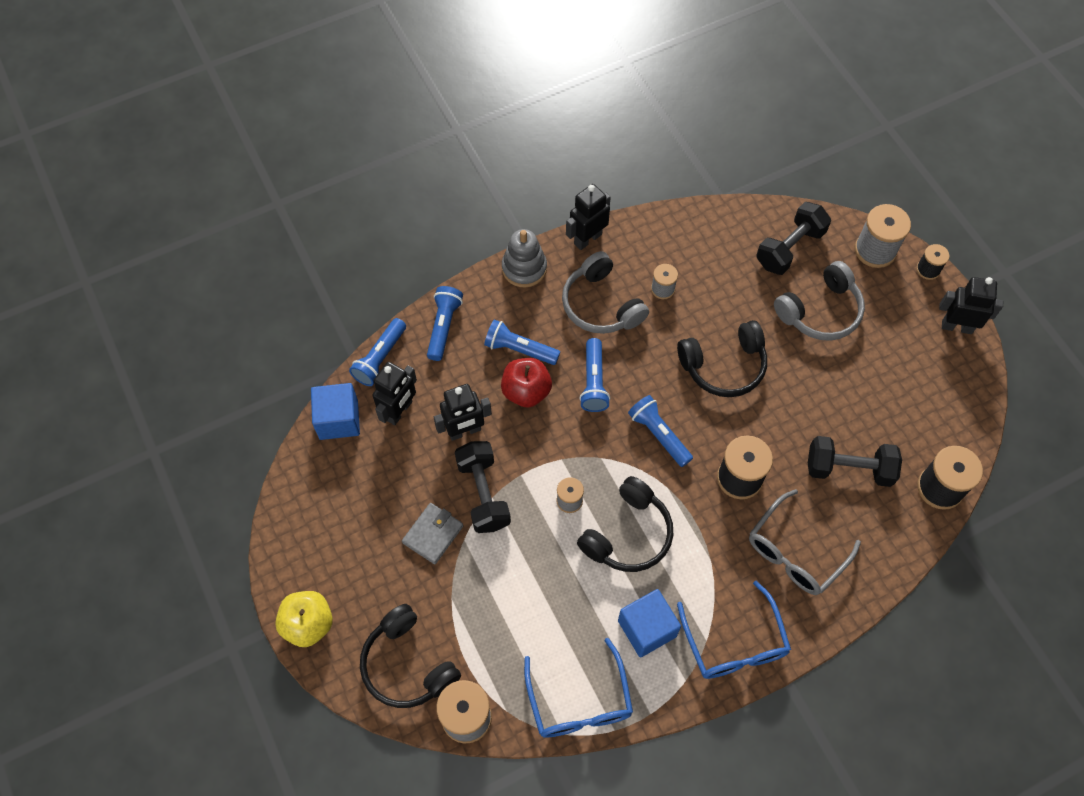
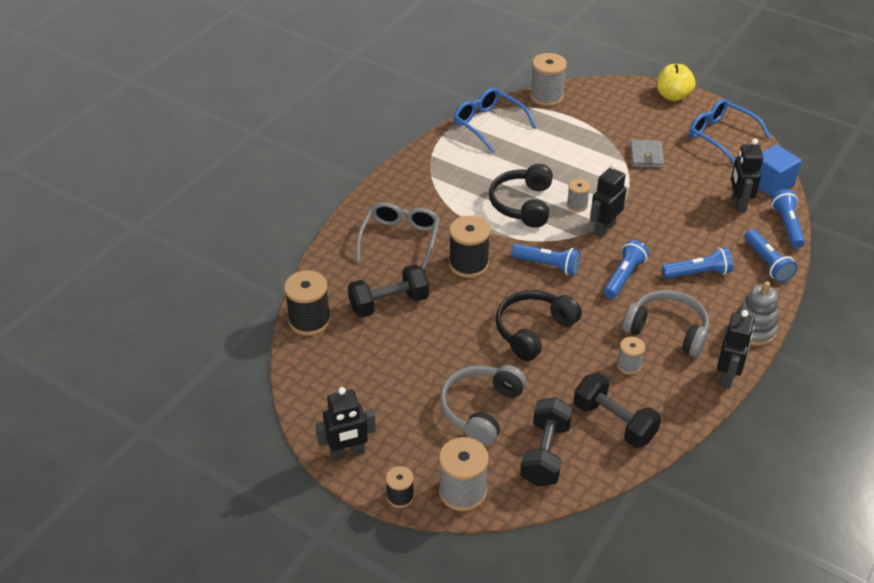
camera: 150 degrees right, 20 degrees down
black headphones [360,604,461,708] -> none
black robot [434,384,492,441] -> black robot moved to [590,163,627,238]
black dumbbell [455,441,511,533] -> black dumbbell moved to [574,373,661,448]
red apple [501,358,552,408] -> none
blue flashlight [579,338,610,412] -> blue flashlight turned 60 degrees clockwise [604,240,649,299]
blue cube [618,589,681,657] -> none
blue glasses [677,581,791,679] -> blue glasses moved to [689,99,771,164]

